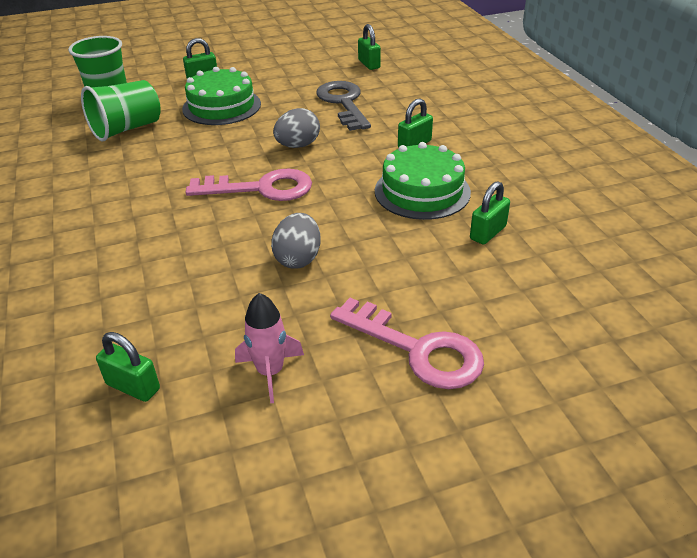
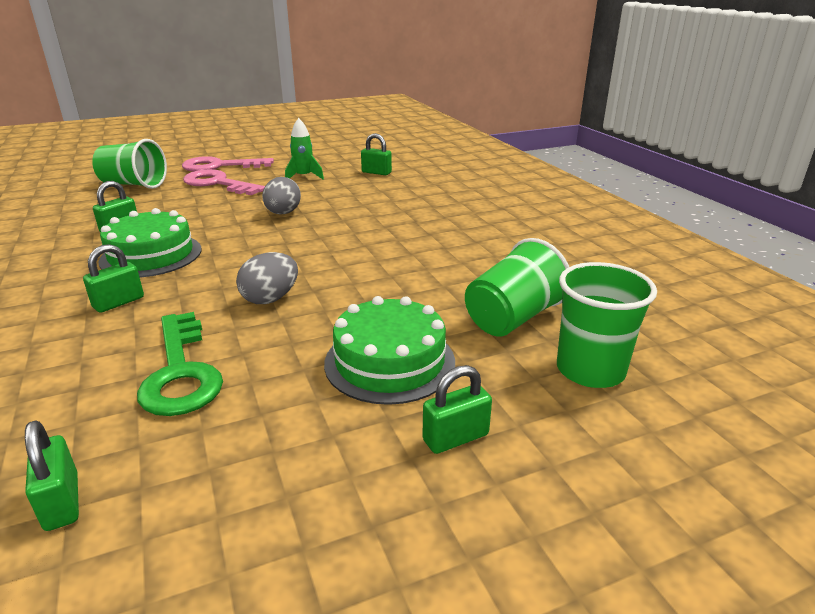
camera: 175 degrees right, 10 degrees down
pink key [185,169,312,201] -> pink key moved to [182,156,274,172]
pink rocket [235,293,304,403] -> green rocket [285,118,324,179]
grey key [316,81,371,131] -> green key [137,312,223,416]
none -> green cup [92,139,167,189]

